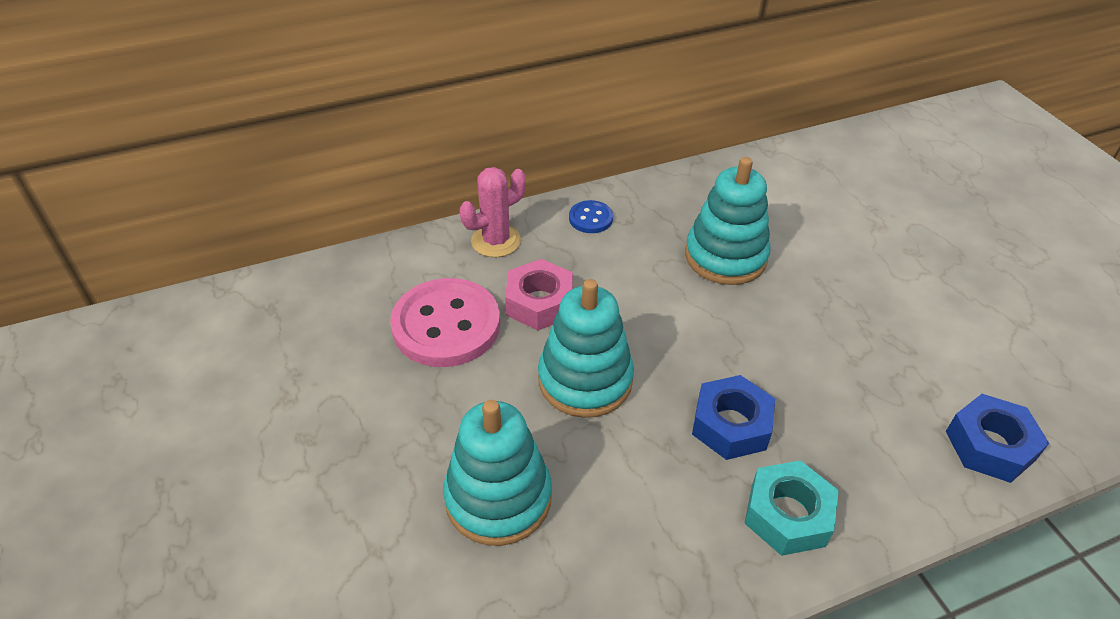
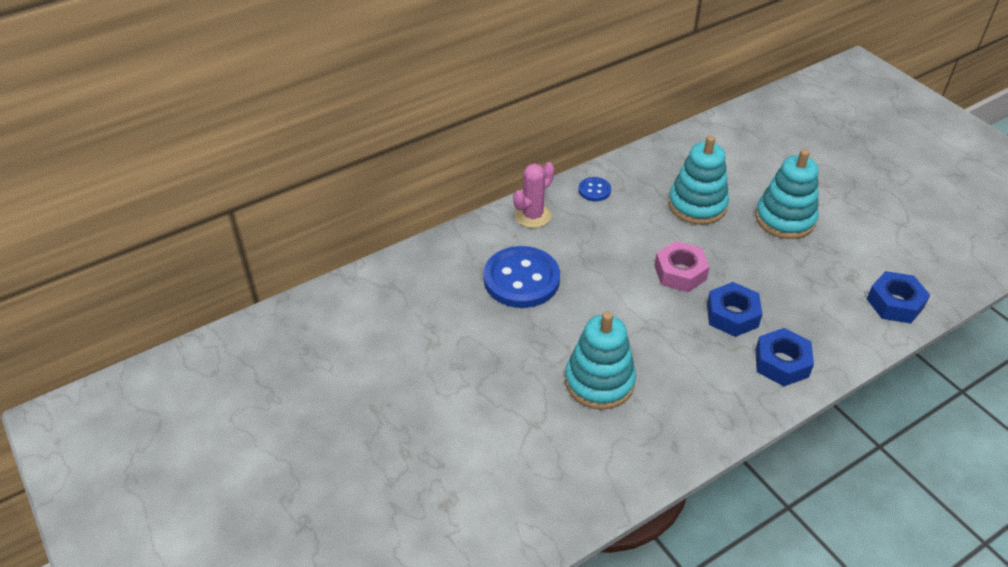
camera: 10 degrees left, 0 degrees up
pink button [390,278,500,367] -> blue button [483,246,560,308]
pink nut [505,259,573,330] -> pink nut moved to [654,241,710,292]
turquoise stacking toy [538,279,634,418] -> turquoise stacking toy moved to [755,149,819,239]
turquoise nut [744,460,839,556] -> blue nut [755,328,814,386]

